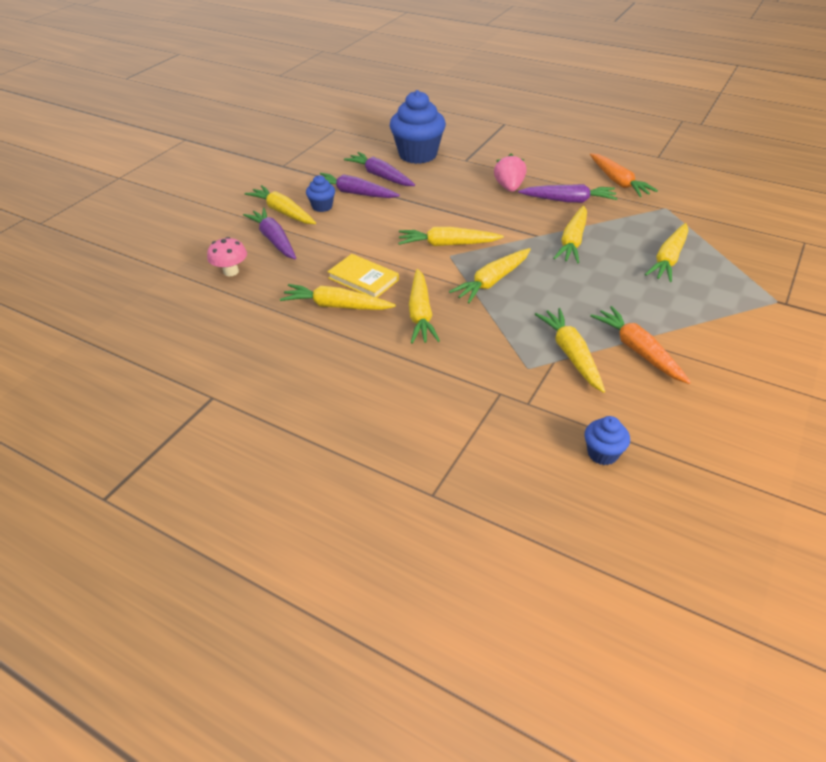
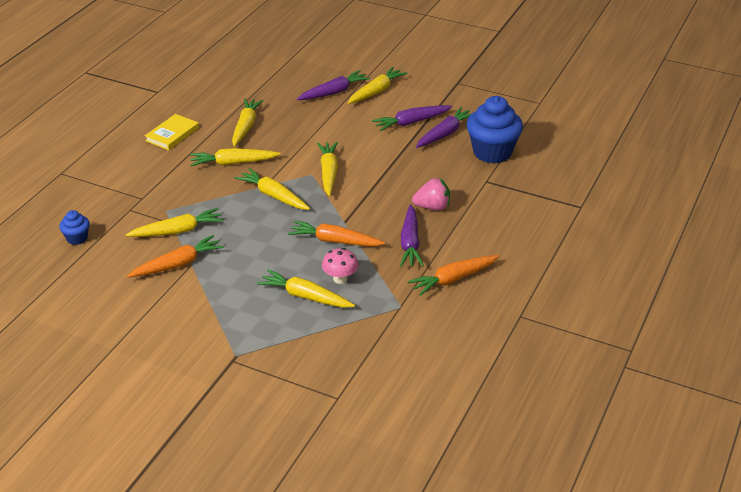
camera: 85 degrees right, 5 degrees down
pink mushroom [207,237,247,276] -> pink mushroom moved to [322,248,358,284]
blue cupcake [306,175,335,212] -> none
purple carrot [310,173,400,198] -> purple carrot turned 135 degrees counterclockwise [372,105,453,131]
yellow book [327,254,399,298] -> yellow book moved to [145,114,199,150]
yellow carrot [553,205,587,263] -> orange carrot [288,220,385,246]

